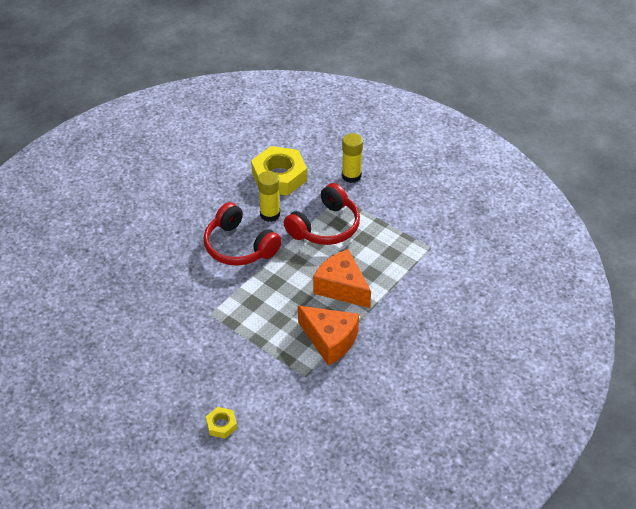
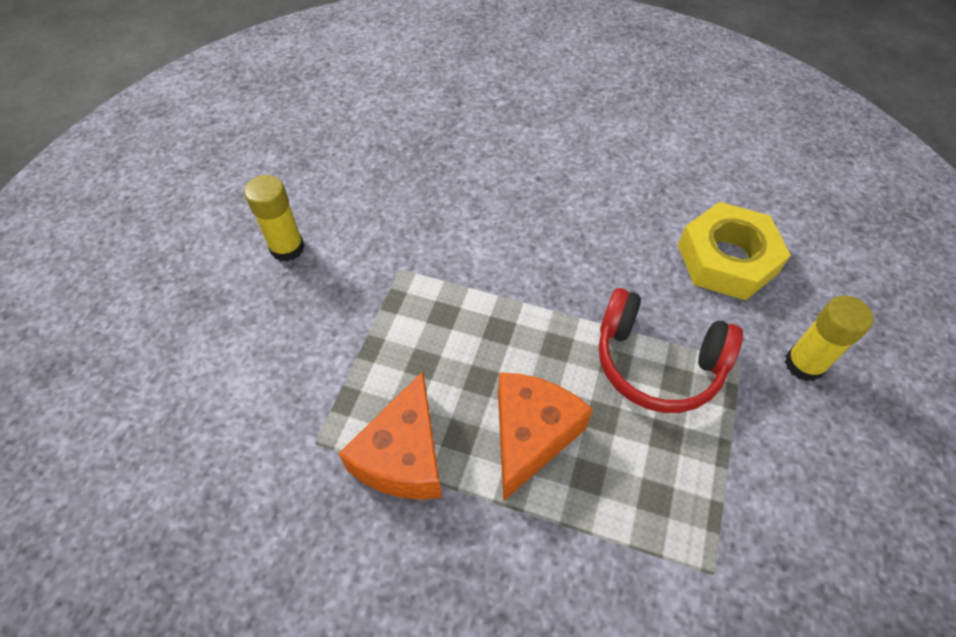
camera: 70 degrees right, 10 degrees up
red headphones [204,202,282,266] -> none
yellow nut [206,407,237,439] -> none
yellow glue stick [258,171,280,222] -> yellow glue stick moved to [244,175,305,262]

